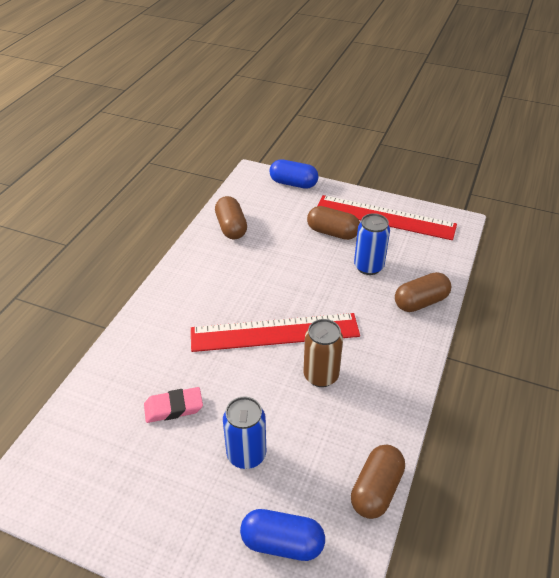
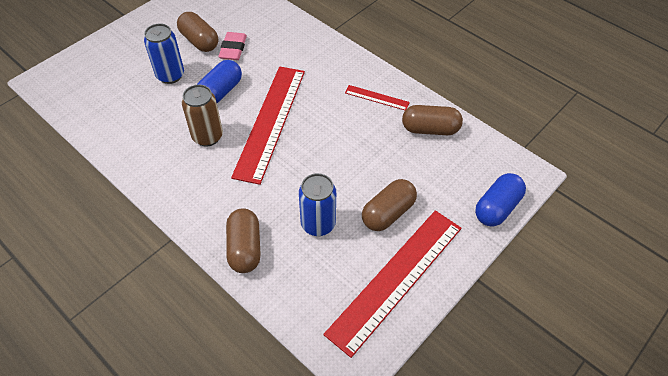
camera: 110 degrees right, 10 degrees up
blue capsule [240,509,325,561] -> blue capsule moved to [197,60,242,103]
brown capsule [351,445,405,519] -> brown capsule moved to [177,12,218,52]
none -> red ruler [345,85,410,110]

